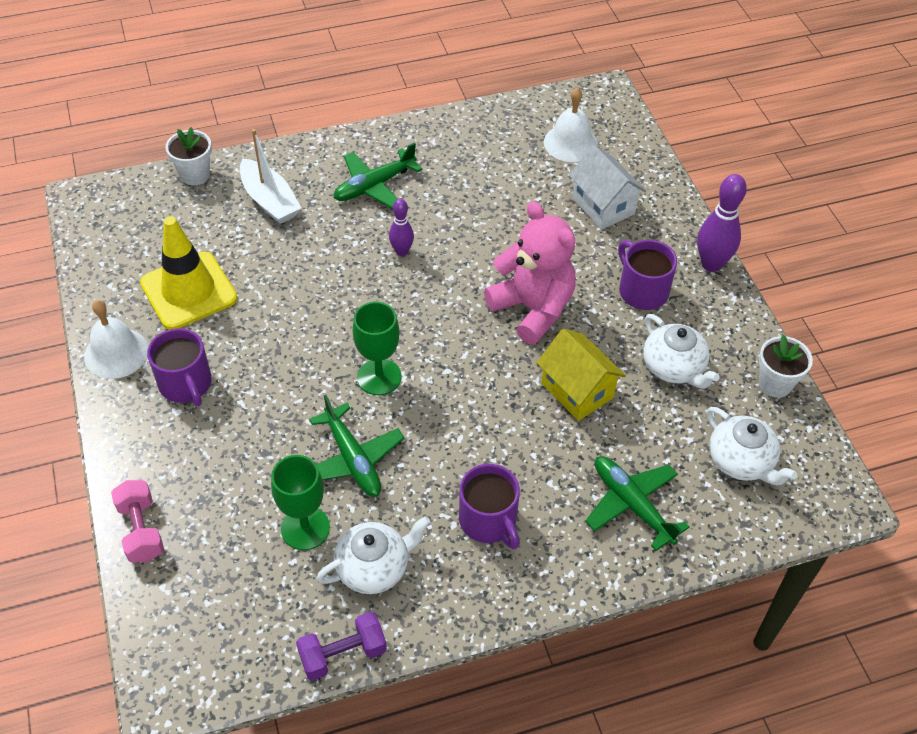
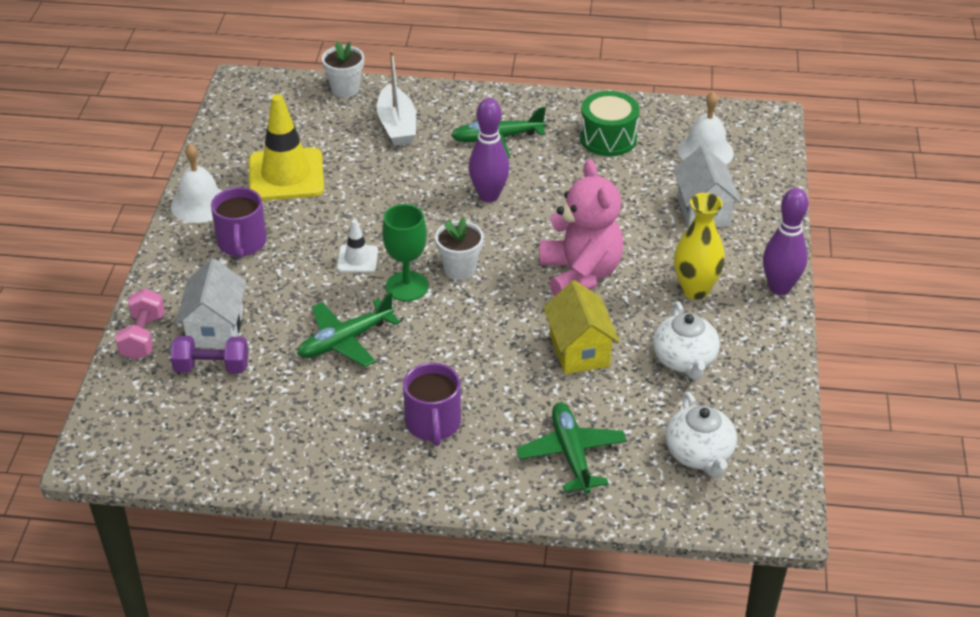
camera: 25 degrees right, 10 degrees down
green goblet [271,455,330,550] -> none
purple dumbbell [296,612,387,681] -> purple dumbbell moved to [171,336,248,374]
green plane [309,395,404,497] -> green plane turned 60 degrees clockwise [297,292,400,367]
white teapot [316,516,430,594] -> none
purple bowling pin [389,199,414,256] -> purple bowling pin [469,98,510,202], size x1.66
purple mug [618,240,677,310] -> yellow vase [674,193,725,300]
white flower pot [759,335,813,398] -> white flower pot moved to [435,217,484,280]
none -> white house [175,258,246,349]
none -> white traffic cone [337,219,378,273]
none -> green drum [580,91,640,156]

